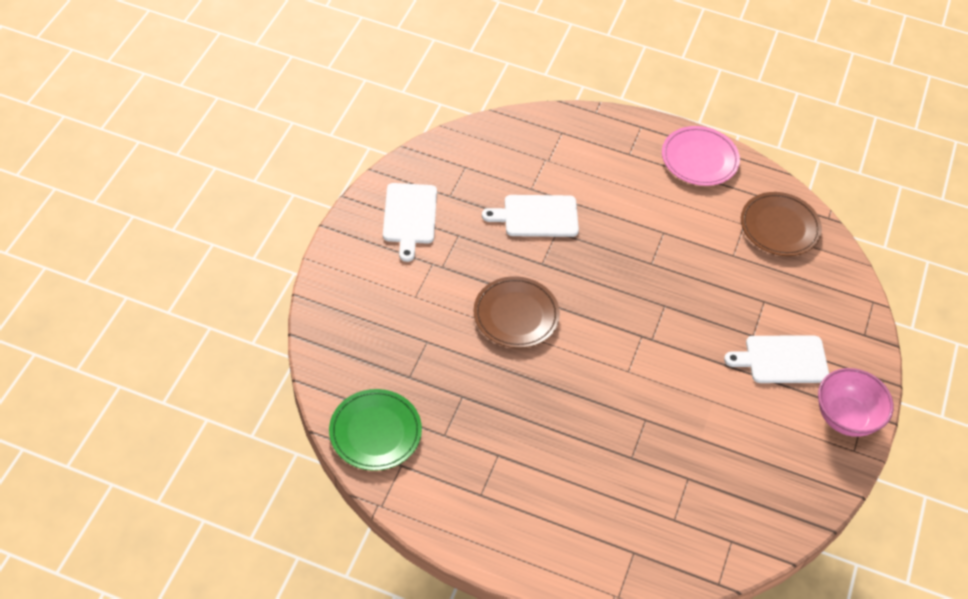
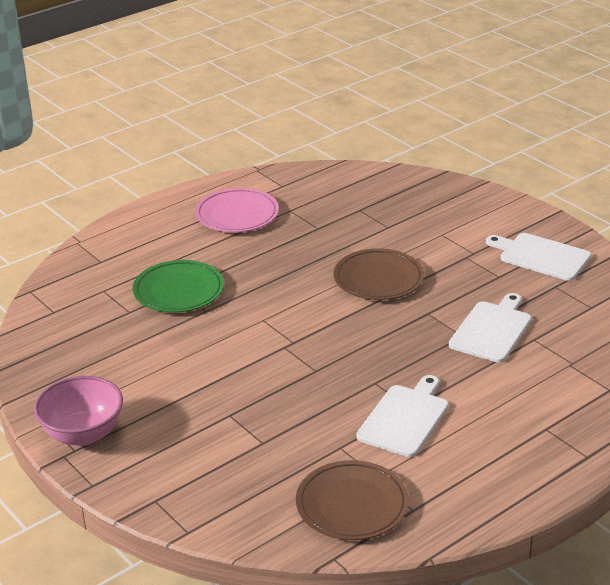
camera: 125 degrees right, 20 degrees down
green plate [329,389,422,471] -> green plate moved to [132,260,224,313]
pink plate [662,126,740,186] -> pink plate moved to [195,188,279,232]
white cutting board [724,336,829,383] -> white cutting board moved to [356,375,449,457]

